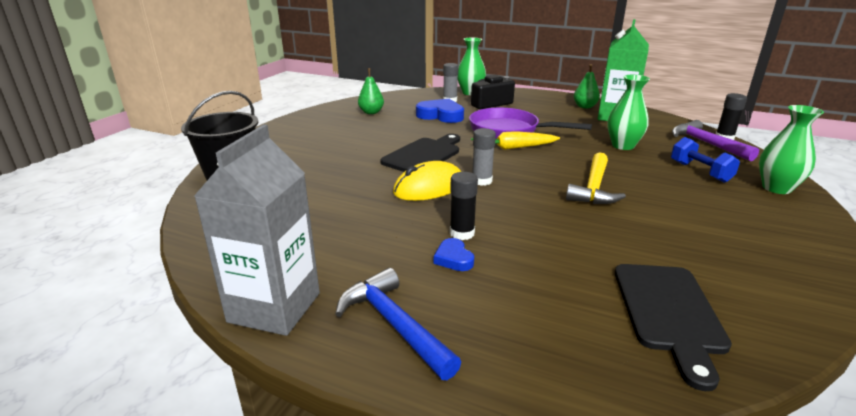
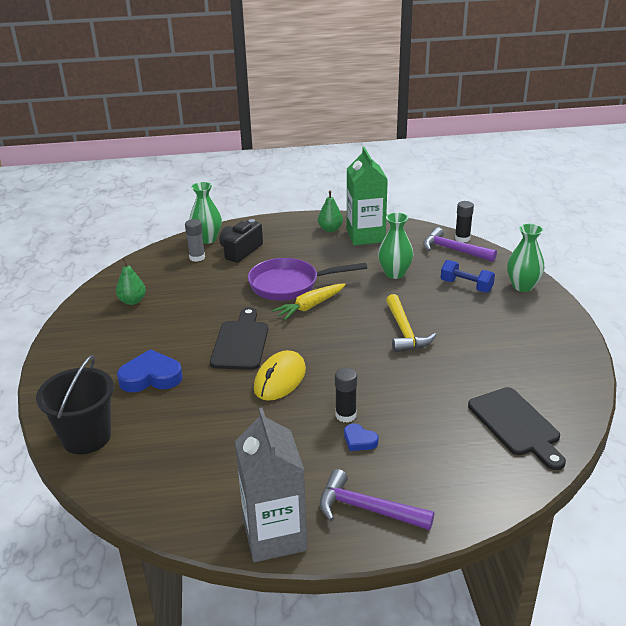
camera: 30 degrees left, 5 degrees up
blue hammer [335,268,461,380] -> purple hammer [320,469,434,530]
blue heart [416,99,464,123] -> blue heart moved to [117,349,183,392]
grey glue stick [472,128,496,186] -> none

